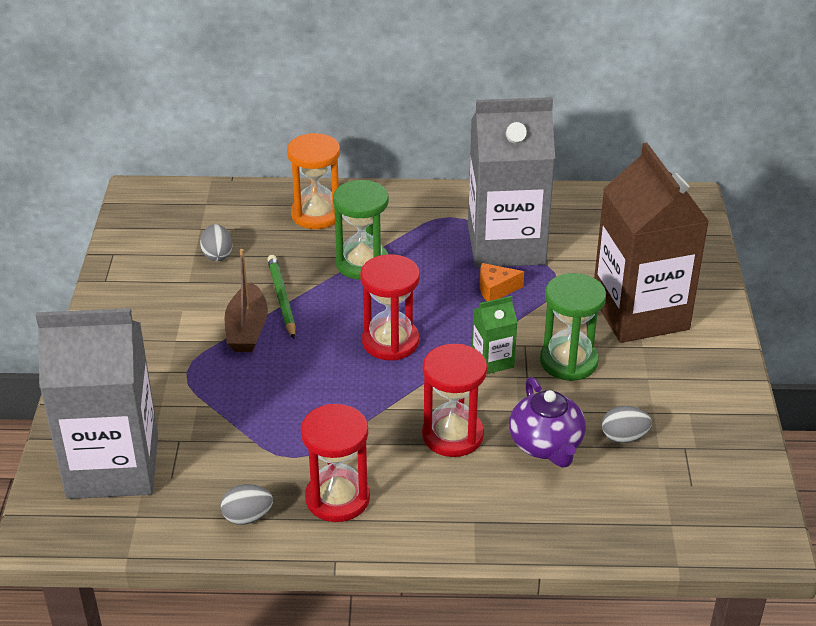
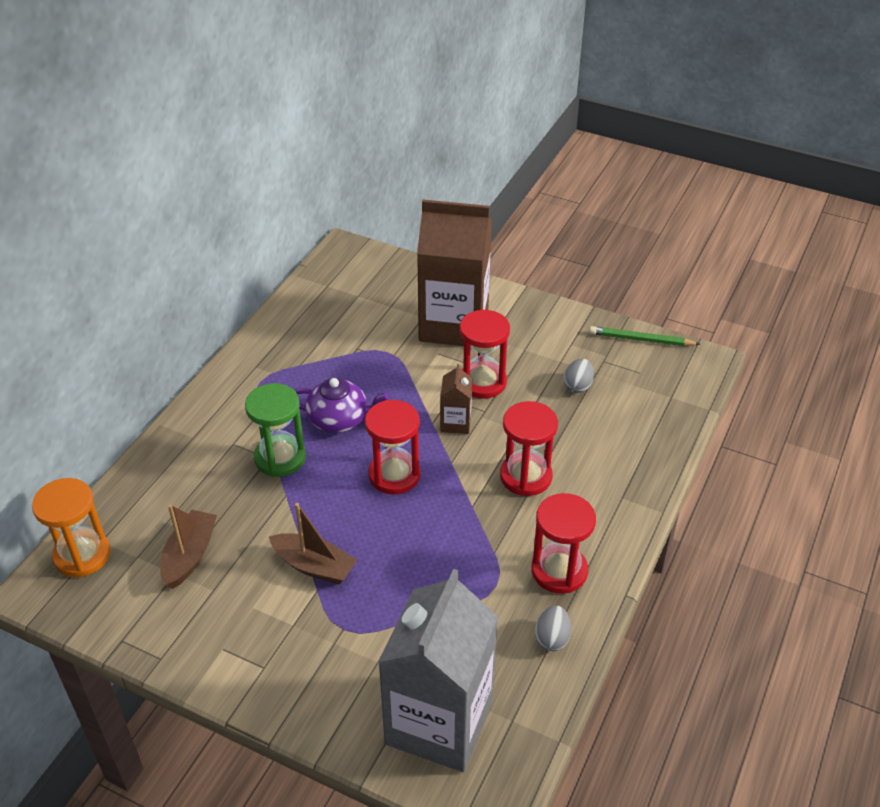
camera: 65 degrees left, 5 degrees up
grey egg [200,224,233,261] -> brown boat [160,504,217,589]
green pencil [267,255,295,339] -> green pencil moved to [589,326,701,346]
orange hourglass [287,133,340,229] -> orange hourglass moved to [32,478,110,577]
grey carton [468,97,555,268] -> none
green carton [472,296,518,374] -> brown carton [440,364,472,434]
orange cheese [480,263,524,301] -> none
purple teapot [509,377,586,468] -> purple teapot moved to [294,378,389,433]
green hourglass [540,273,606,381] -> red hourglass [460,309,510,399]

